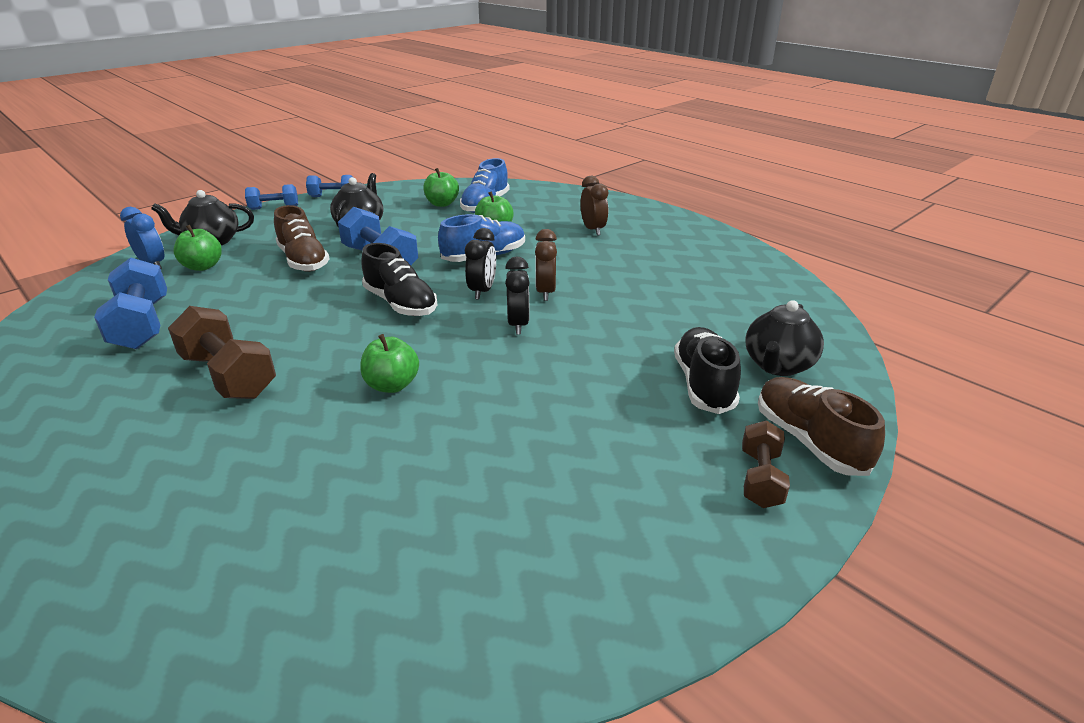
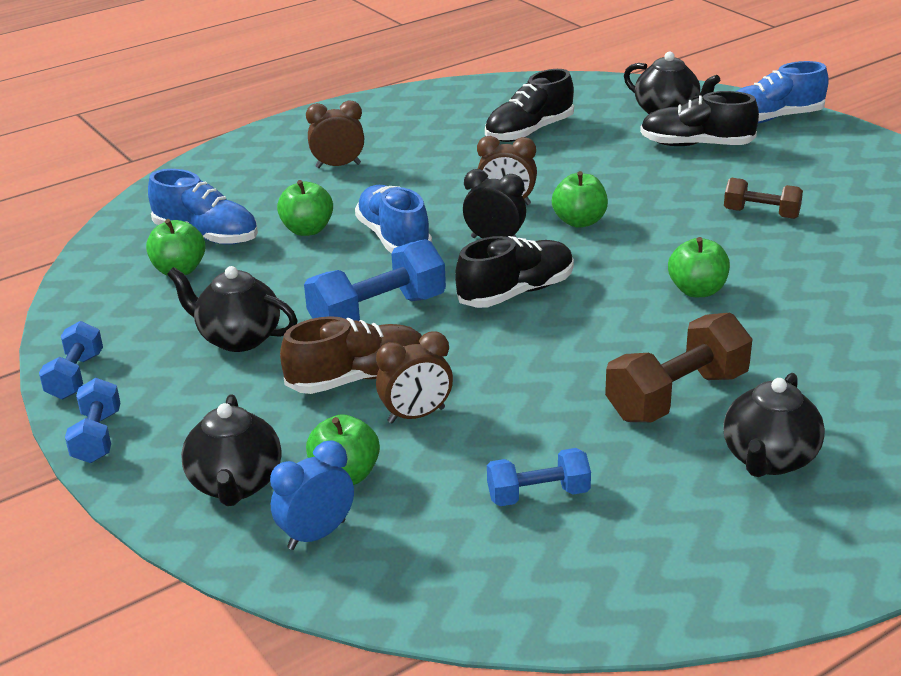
camera: 80 degrees left, 0 degrees up
blue dumbbell [94,257,167,349] -> blue dumbbell [487,448,591,506], size x0.60
black clock [505,256,530,334] -> green apple [552,171,608,228]
brown dumbbell [742,420,790,508] -> brown dumbbell moved to [724,178,803,219]
brown shoe [758,377,885,476] -> blue shoe [736,61,829,123]
none -> brown clock [376,332,453,424]
none -> black shoe [485,69,574,142]
none -> black teapot [723,373,825,477]

